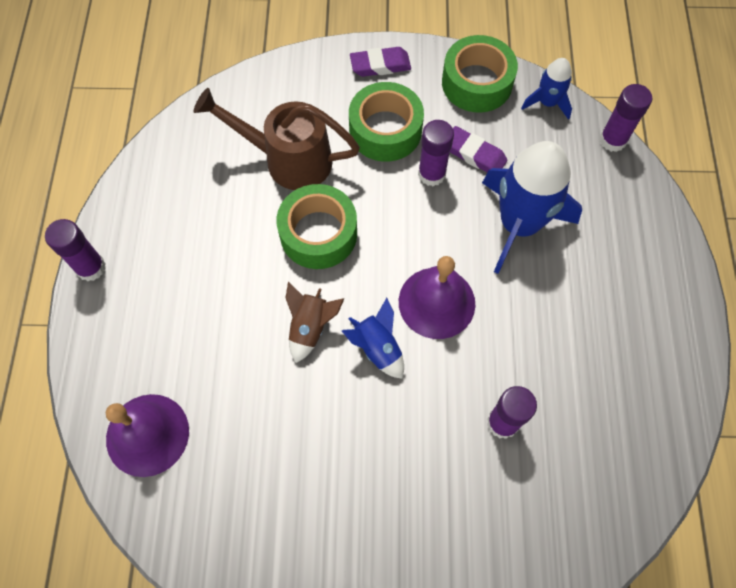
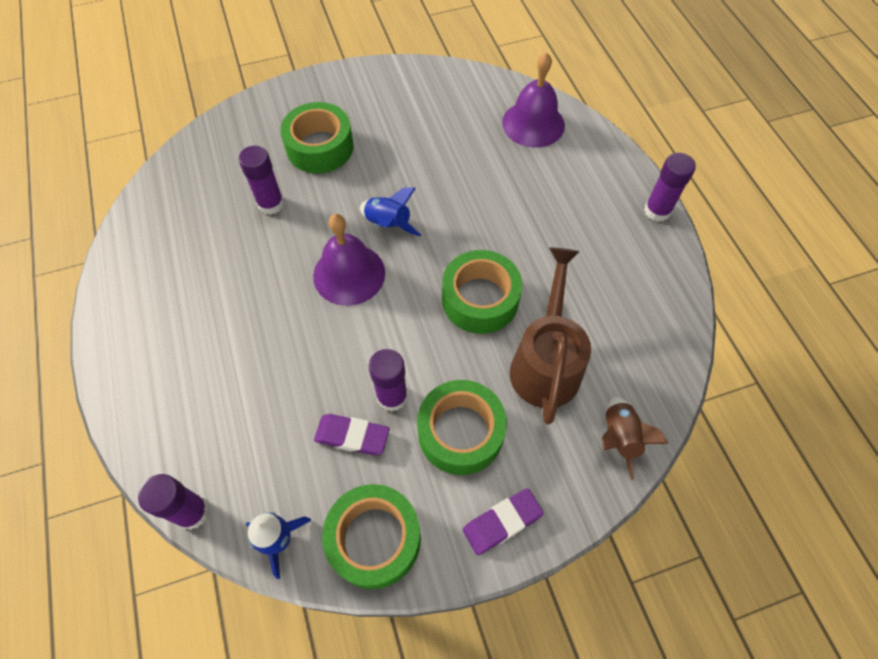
camera: 160 degrees right, 5 degrees down
brown watering can [194,88,360,190] -> brown watering can turned 75 degrees counterclockwise [510,248,591,424]
brown rocket [285,282,344,363] -> brown rocket moved to [602,397,669,480]
blue rocket [482,141,582,274] -> none
none -> green tape [280,102,354,173]

